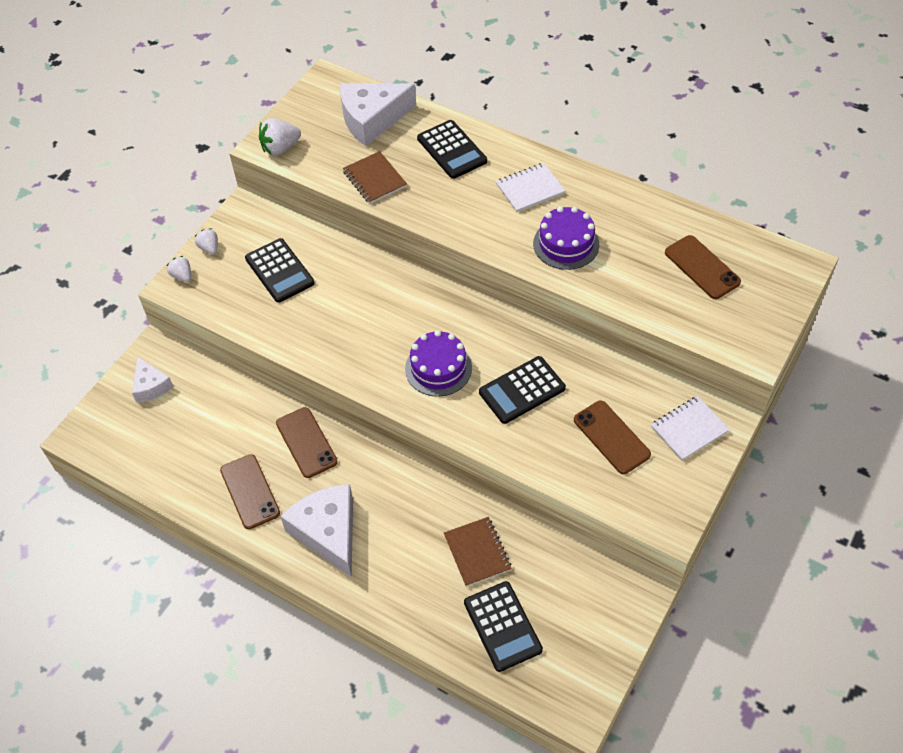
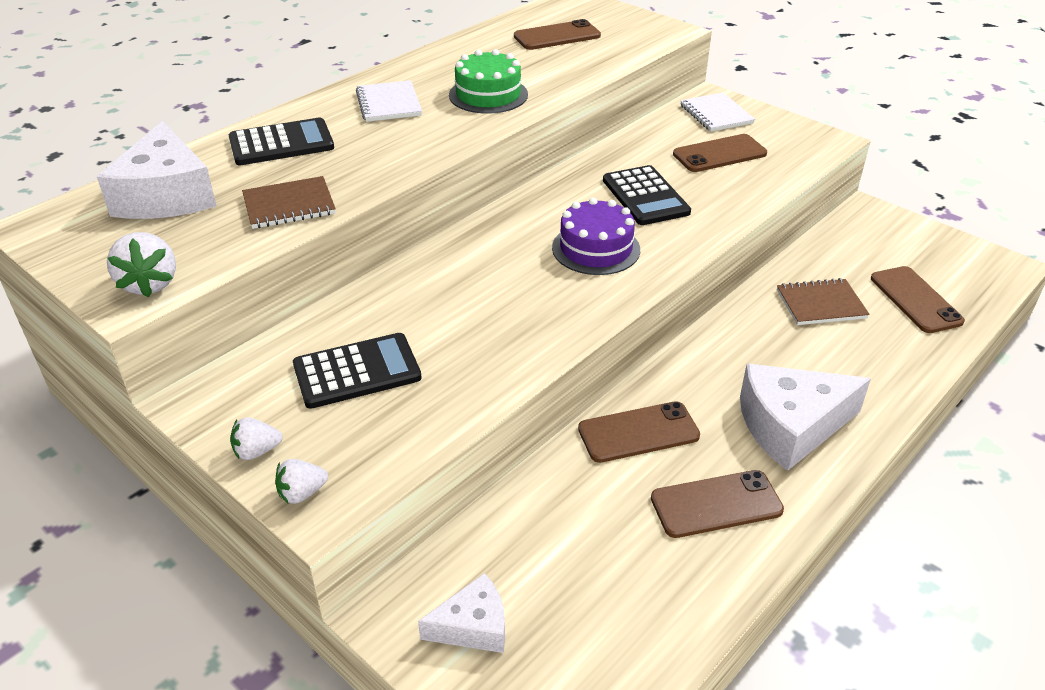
camera: 80 degrees left, 15 degrees down
black calculator [464,581,543,672] -> brown phone [871,266,965,333]
purple cake [533,206,599,270] -> green cake [449,49,528,114]

